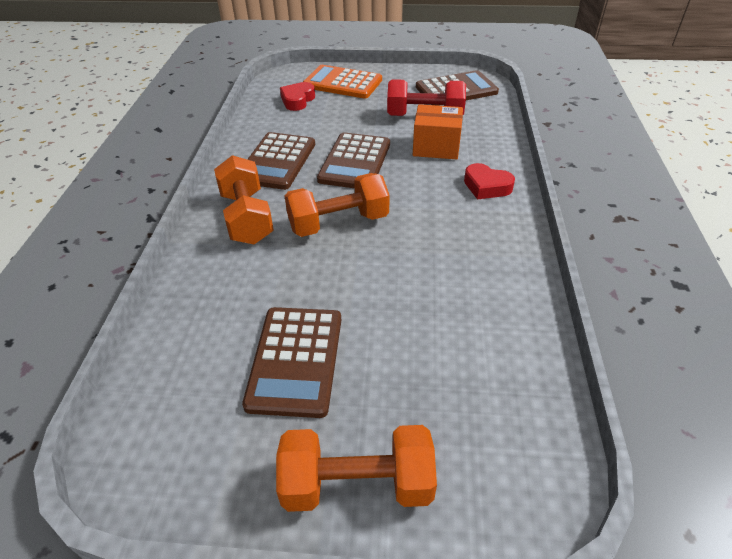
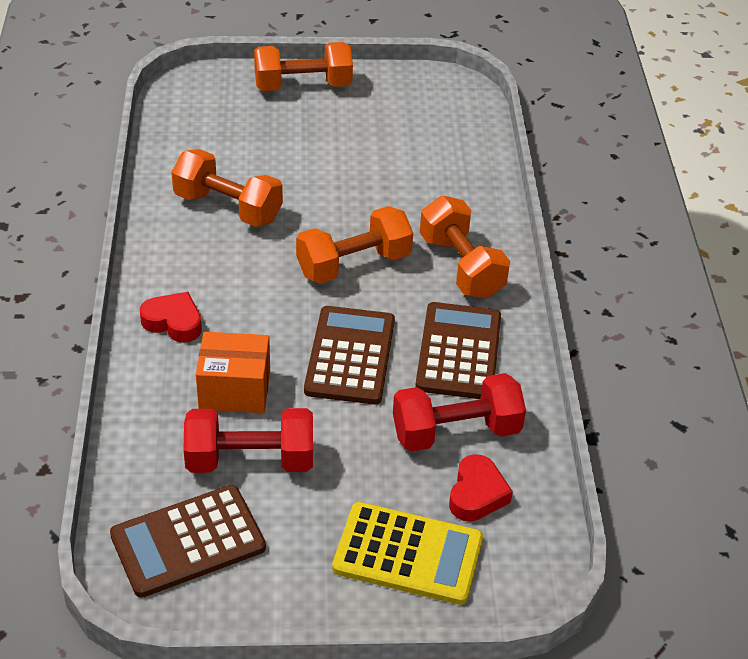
camera: 170 degrees right, 0 degrees up
brown calculator [242,307,341,418] -> none
orange calculator [303,65,382,98] -> yellow calculator [332,502,483,605]
none -> orange dumbbell [171,149,283,227]
none -> red dumbbell [393,373,526,451]

